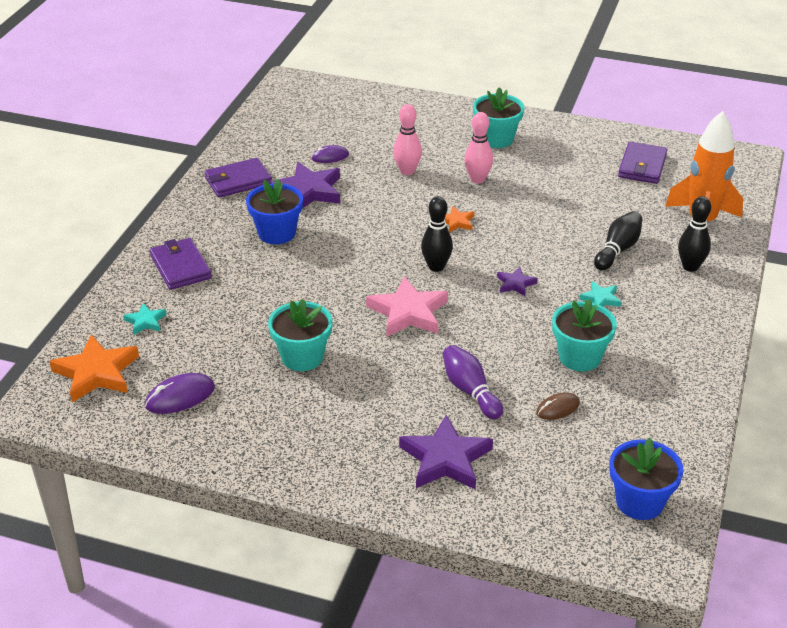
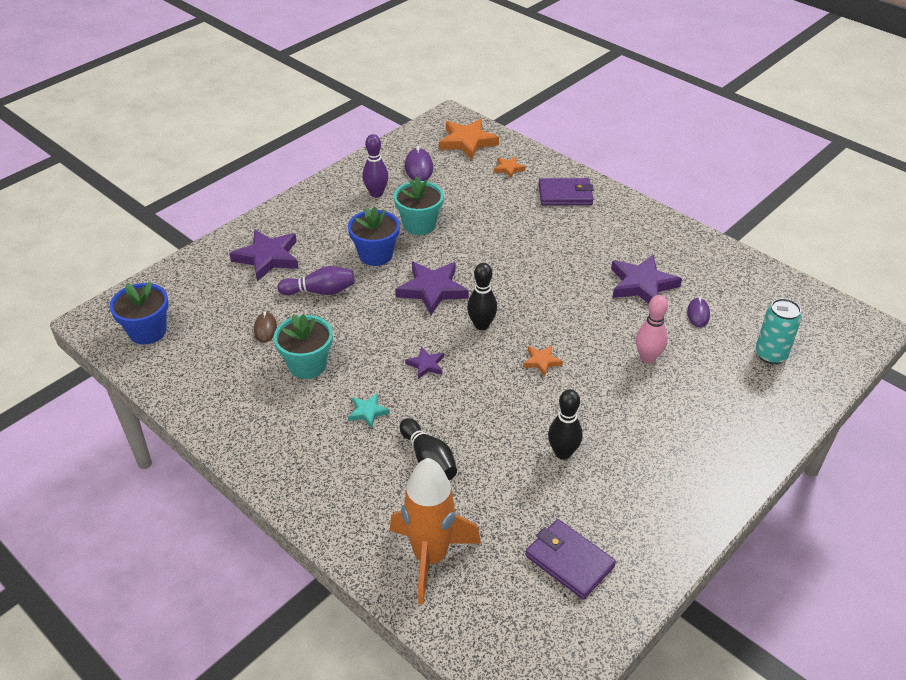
camera: 115 degrees right, 5 degrees up
turquoise star [123,303,167,335] -> orange star [494,157,525,178]
purple wallet [204,158,272,198] -> none
blue flower pot [246,178,303,244] -> blue flower pot moved to [348,207,400,266]
pink star [366,276,448,337] -> purple star [395,262,468,315]
pink bowling pin [464,112,493,184] -> none
turquoise flower pot [473,87,525,148] -> none
black bowling pin [678,196,711,272] -> black bowling pin moved to [548,389,583,459]
none -> purple bowling pin [363,134,388,198]
none -> turquoise can [755,298,802,364]

